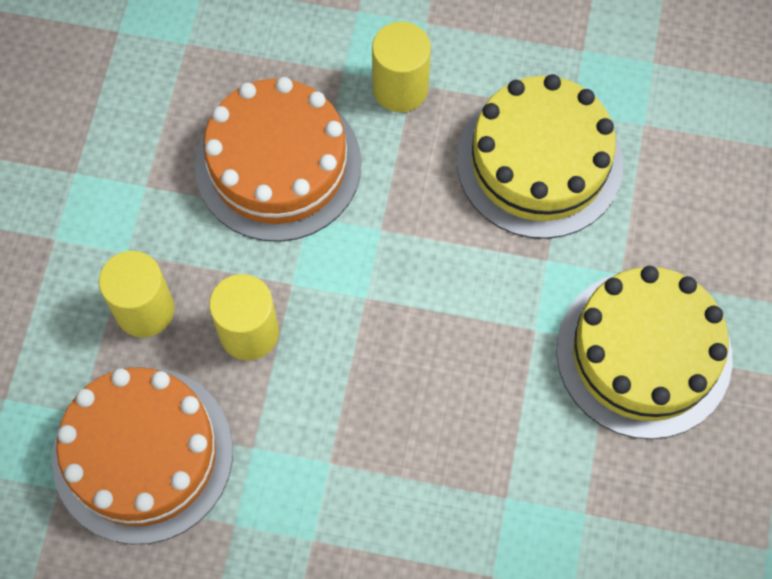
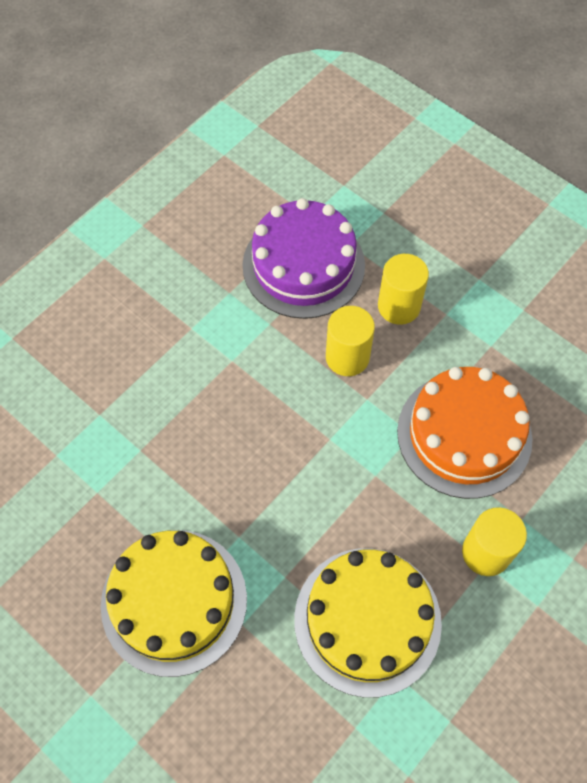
camera: 120 degrees right, 5 degrees down
orange cake [52,367,233,544] -> purple cake [243,198,365,319]

